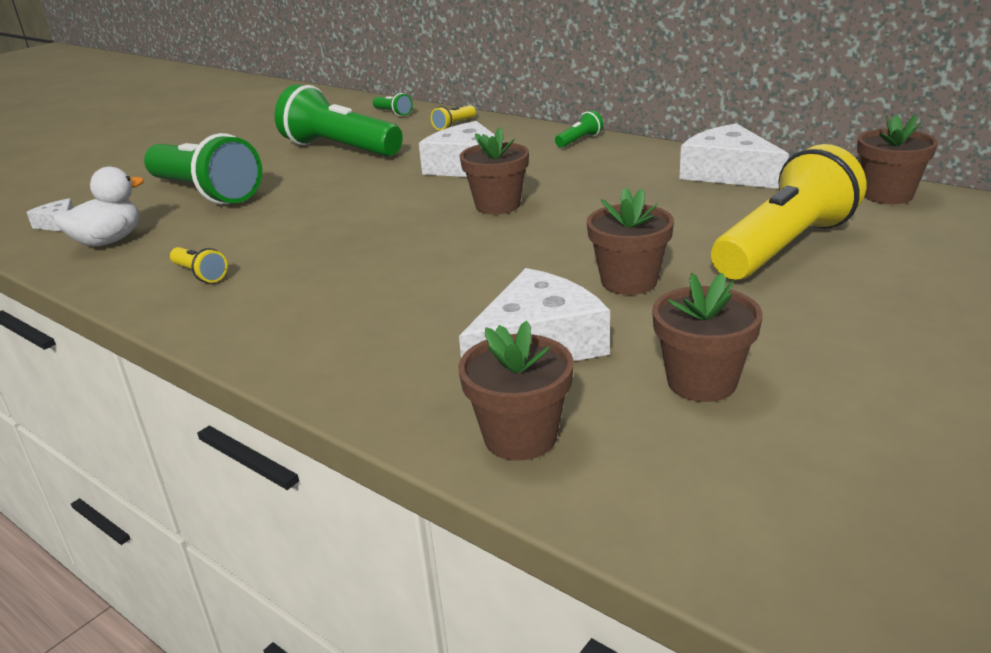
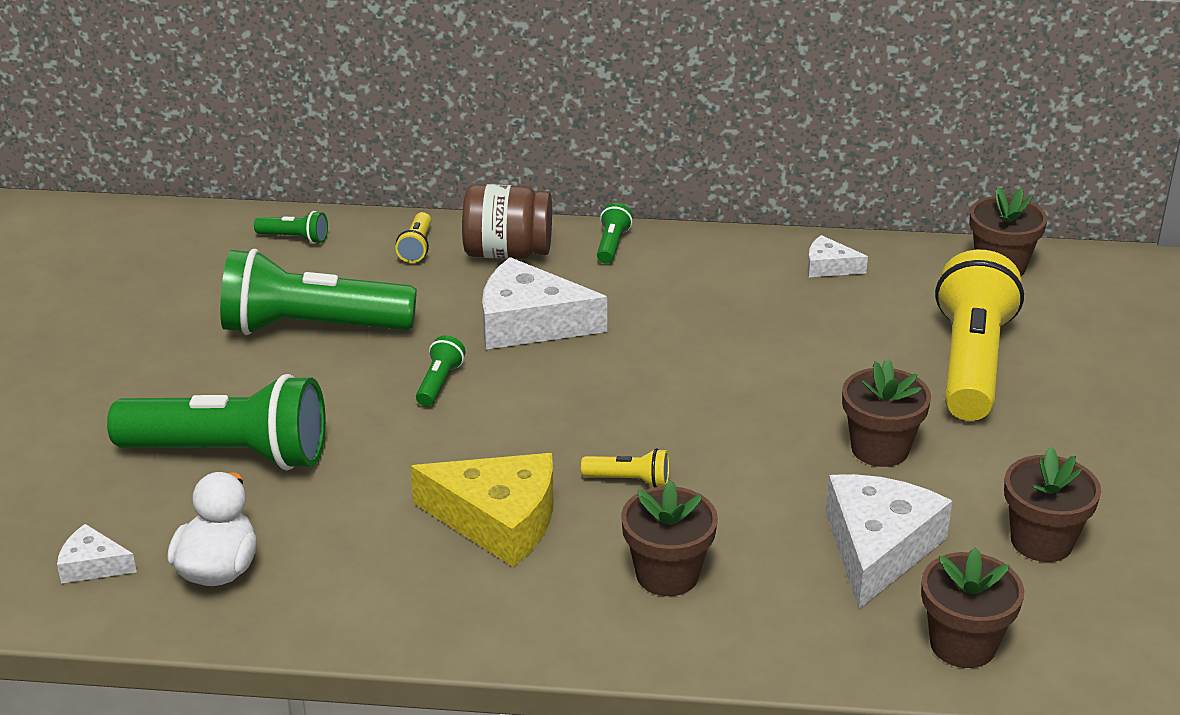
camera: 35 degrees left, 5 degrees up
yellow flashlight [170,247,227,283] -> yellow flashlight moved to [581,448,669,487]
brown flower pot [460,127,529,214] -> brown flower pot moved to [621,480,718,596]
white cheese [679,123,789,189] -> white cheese [807,235,868,277], size x0.50
none -> yellow cheese [411,453,554,567]
none -> green flashlight [416,335,465,406]
none -> brown jar [462,184,552,259]

